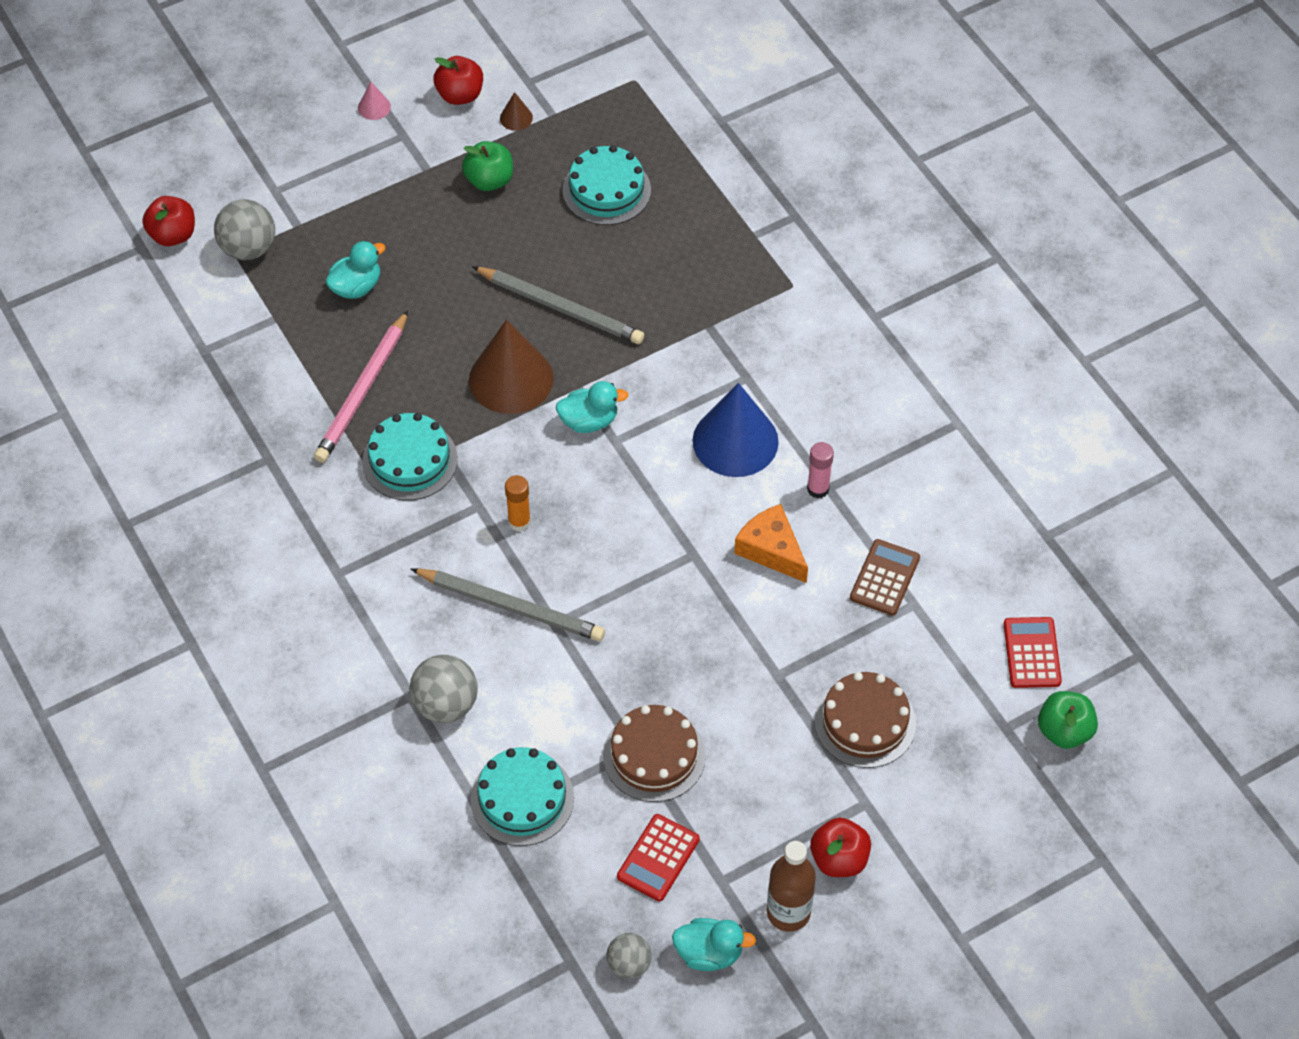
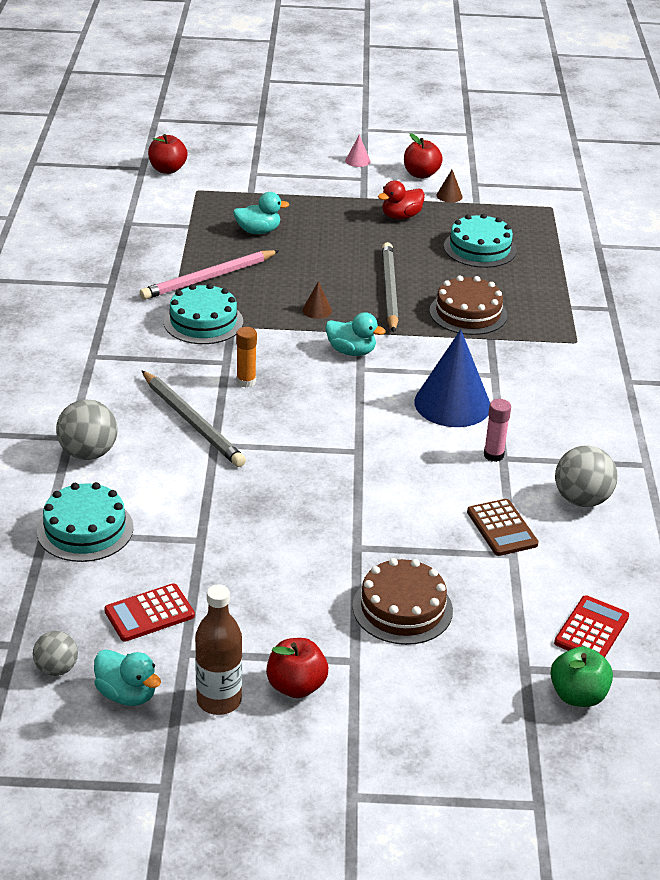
camera: 30 degrees right, 20 degrees down
grey ball [214,199,275,260] -> grey ball moved to [555,445,618,507]
green apple [462,141,513,191] -> red duck [378,181,425,220]
brown cone [469,320,554,414] -> brown cone [302,281,332,319], size x0.42
grey pencil [472,266,644,344] -> grey pencil turned 150 degrees counterclockwise [382,242,398,333]
brown cake [603,705,706,802] -> brown cake moved to [430,276,507,335]
orange cheese [734,504,808,583] -> none
brown calculator [850,539,920,616] -> brown calculator turned 105 degrees clockwise [467,499,539,556]

